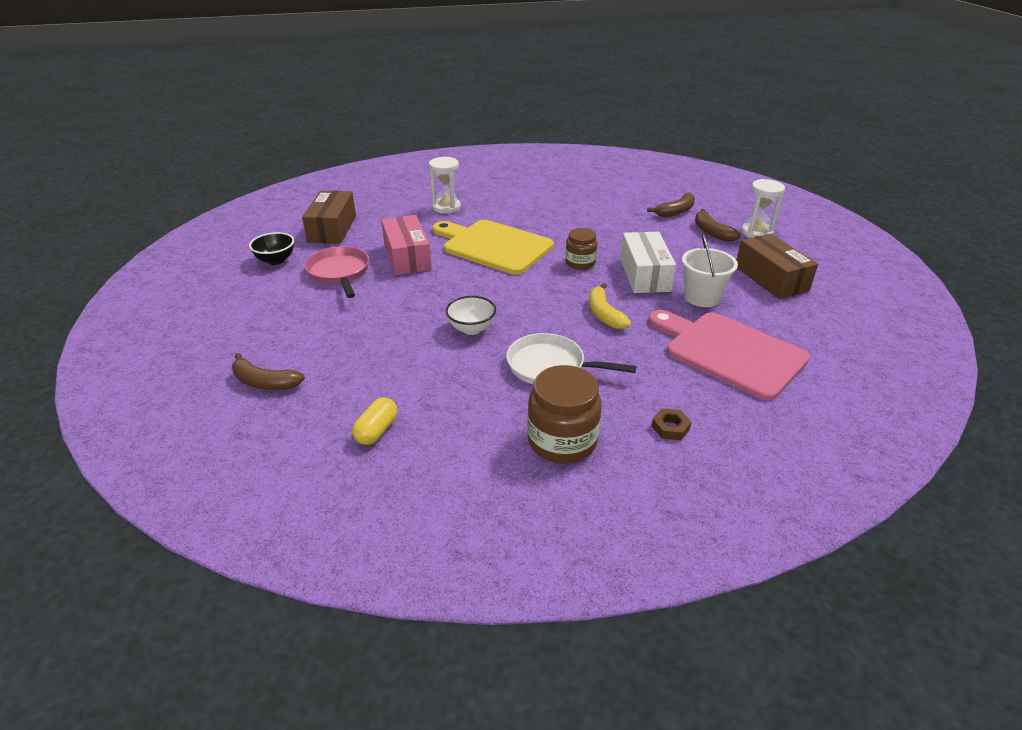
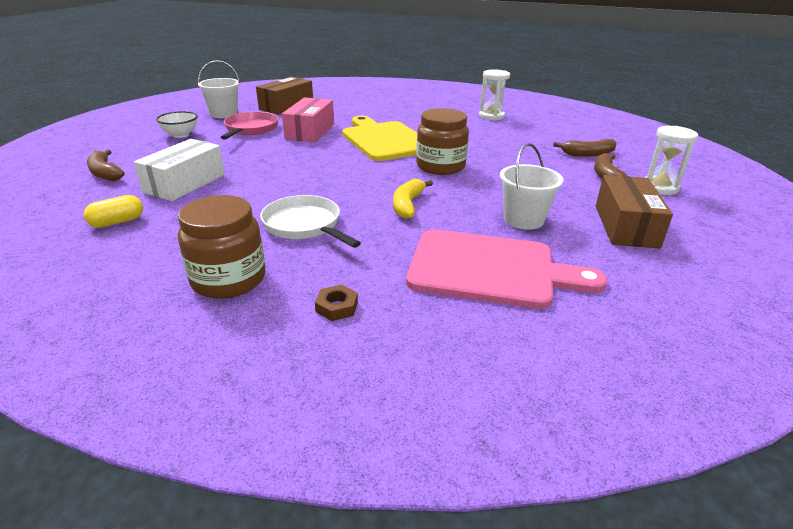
camera: 30 degrees right, 5 degrees down
black bowl [249,232,294,265] -> white bucket [198,60,240,118]
white hourglass [429,157,461,214] -> white hourglass moved to [479,69,510,121]
white bowl [446,296,496,335] -> white bowl moved to [156,111,198,138]
brown jar [565,228,597,270] -> brown jar [416,108,469,175], size x1.62
white box [620,232,676,293] -> white box moved to [134,139,225,201]
pink cutting board [648,310,809,401] -> pink cutting board turned 120 degrees clockwise [406,229,607,309]

